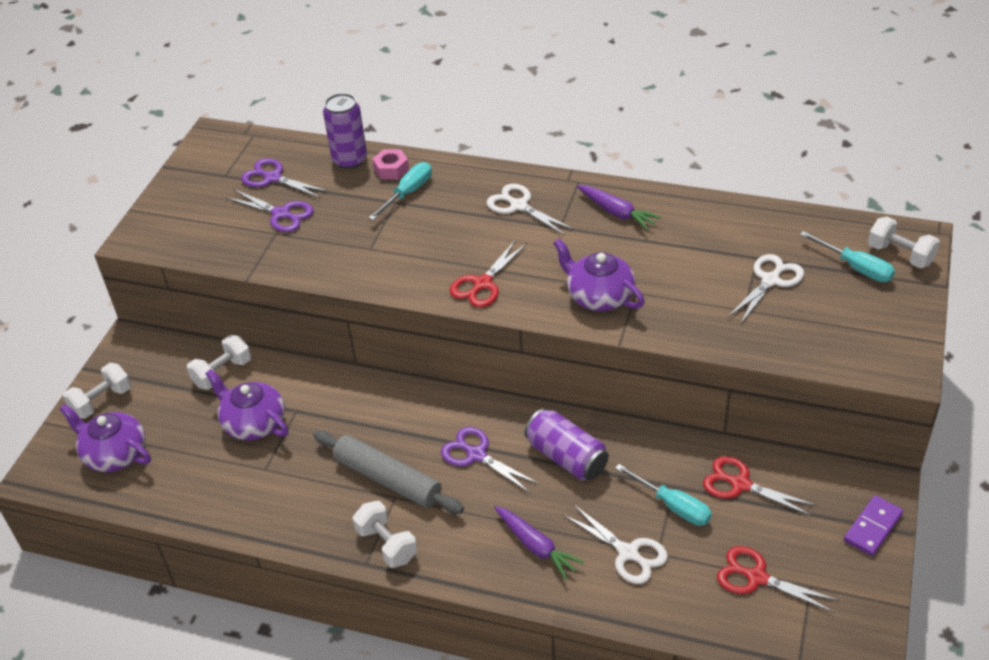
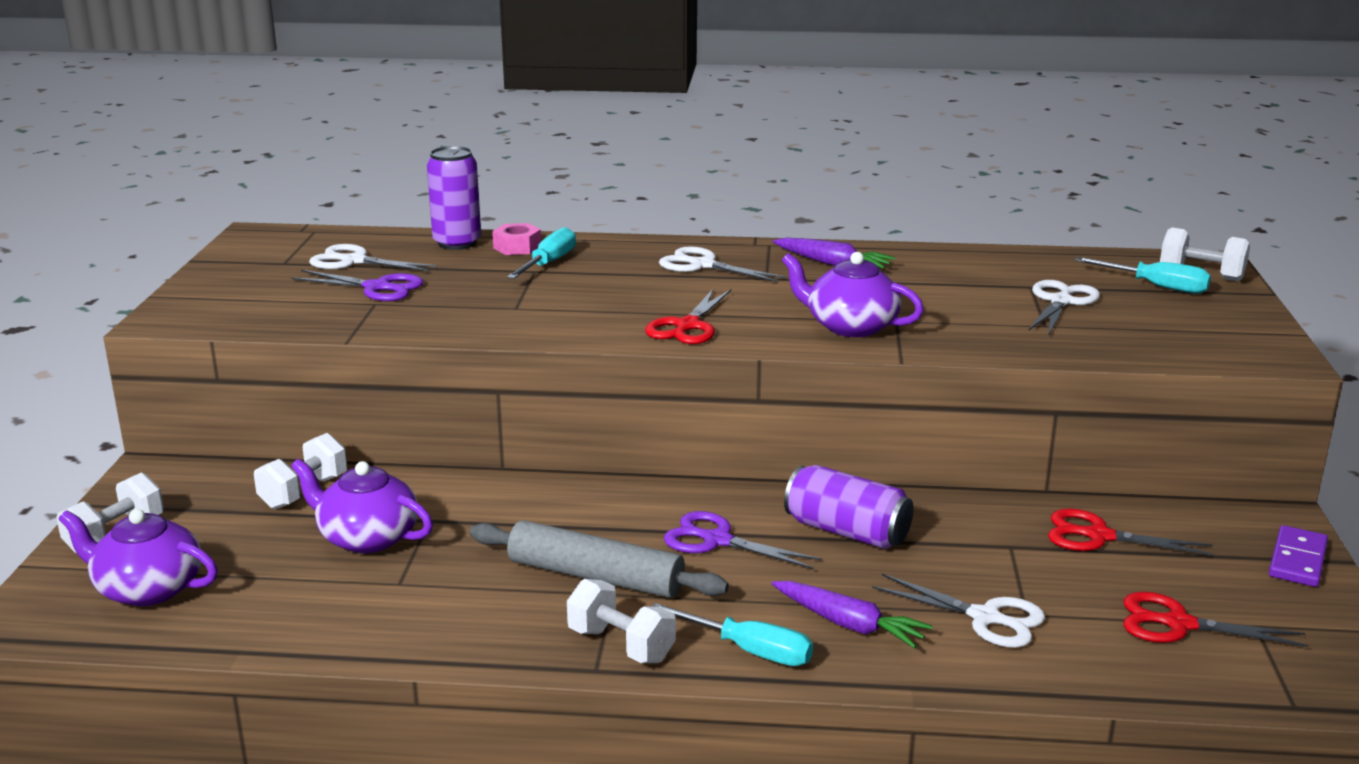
camera: 15 degrees left, 20 degrees down
purple scissors [241,158,329,198] -> white scissors [309,244,438,272]
turquoise screwdriver [615,464,712,526] -> turquoise screwdriver moved to [651,603,813,666]

